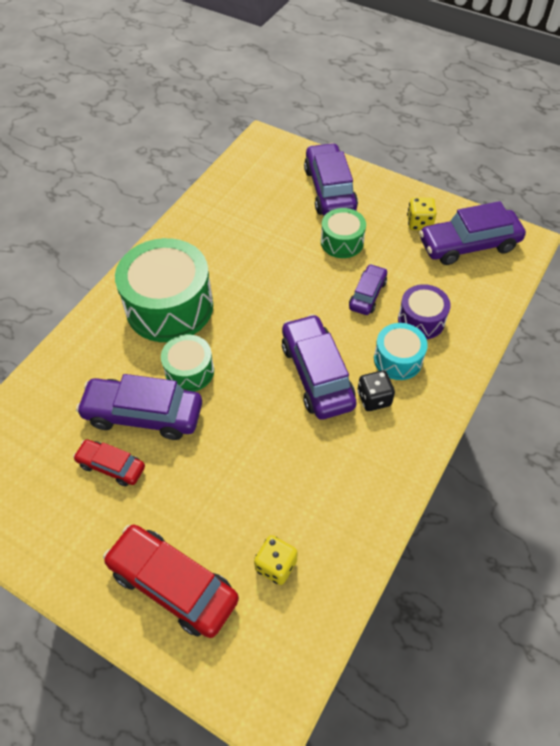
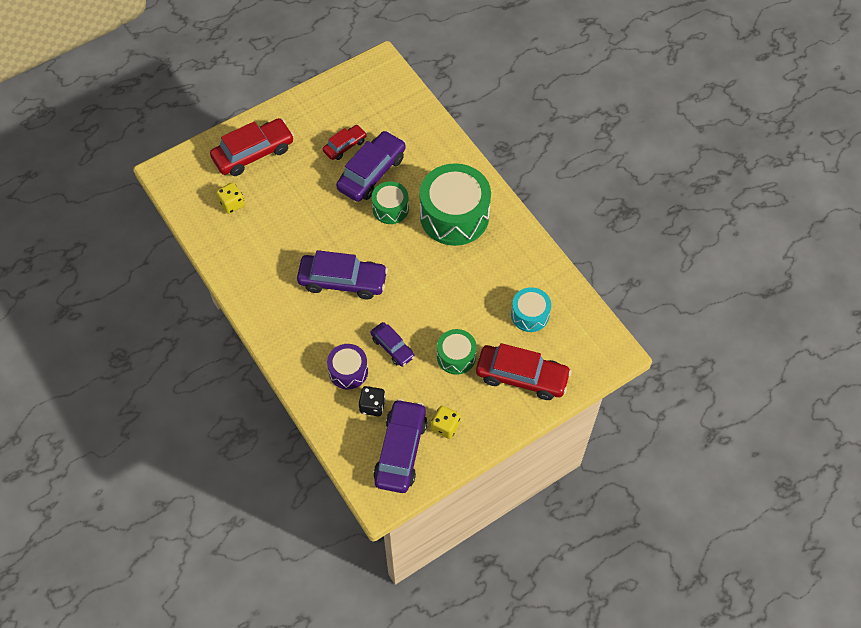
camera: 115 degrees right, 5 degrees up
purple car [304,143,358,216] -> red car [476,343,571,400]
black dice [357,370,395,411] -> black dice moved to [359,386,386,416]
turquoise drum [374,323,428,380] -> turquoise drum moved to [511,287,551,332]

